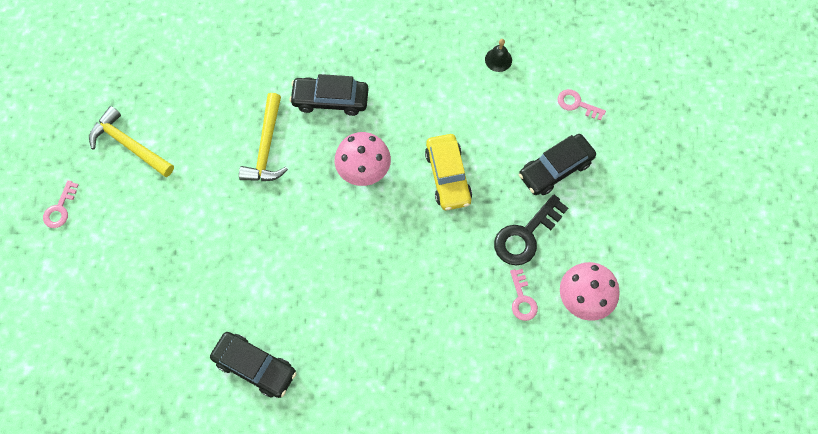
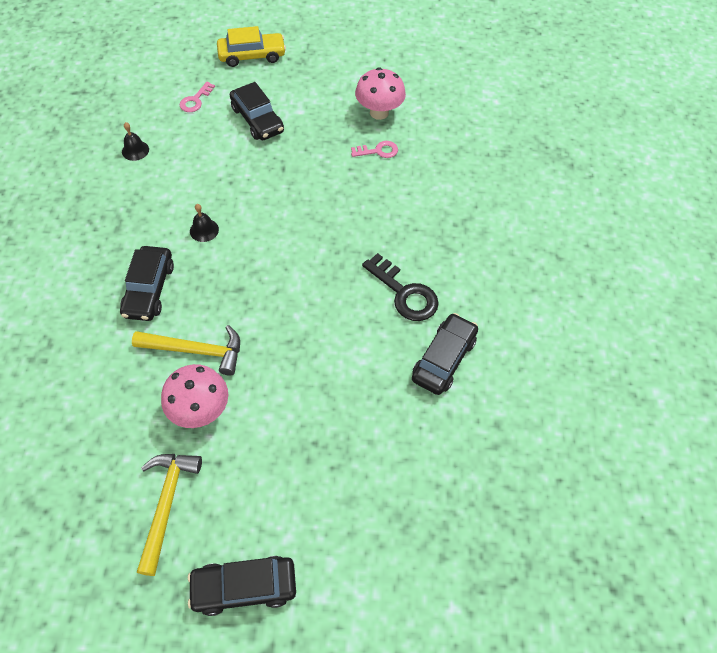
camera: 90 degrees left, 10 degrees down
pink key [43,180,79,228] -> black car [188,556,296,616]
yellow hammer [89,106,174,177] -> yellow hammer turned 150 degrees clockwise [137,454,202,576]
pink mushroom [335,132,391,186] -> pink mushroom moved to [161,364,228,428]
yellow car [425,134,472,210] -> yellow car moved to [217,26,286,67]
black key [494,195,568,265] -> black key moved to [362,253,439,321]
none -> black bell [190,204,219,242]

